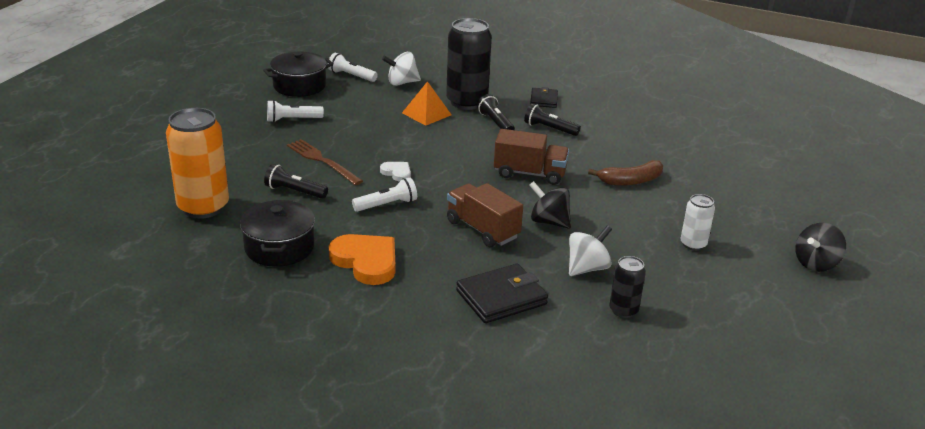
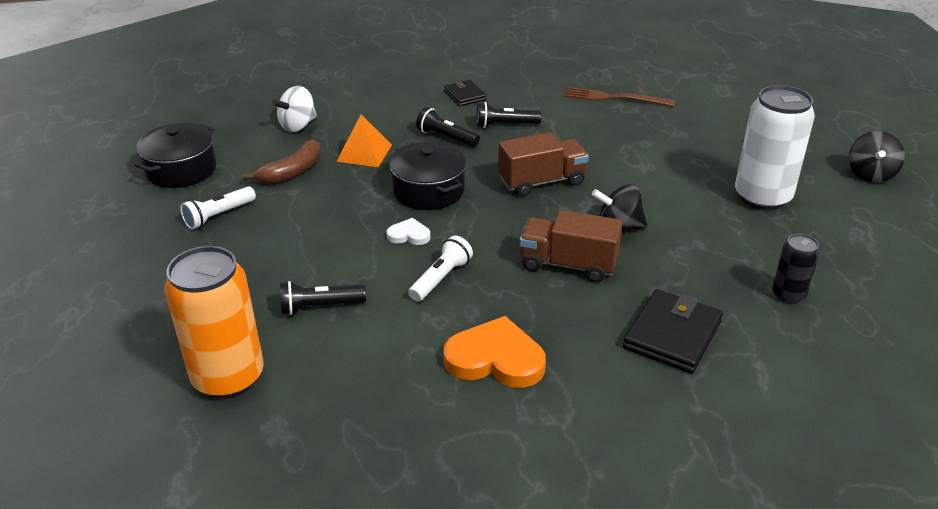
camera: 30 degrees left, 5 degrees up
black pot [240,200,315,267] -> black pot moved to [389,142,467,210]
brown fork [287,139,363,185] -> brown fork moved to [563,87,675,107]
white flashlight [328,53,378,82] -> none
black can [446,18,492,110] -> none
white spinning top [569,225,612,276] -> none
brown banana [588,160,663,186] -> brown banana moved to [243,139,321,184]
white can [681,194,715,251] -> white can [735,85,815,210], size x1.96

